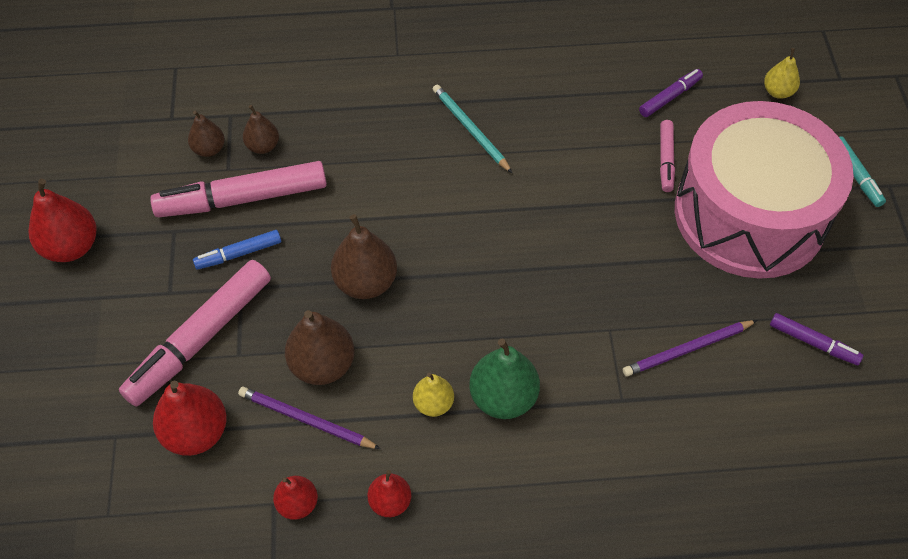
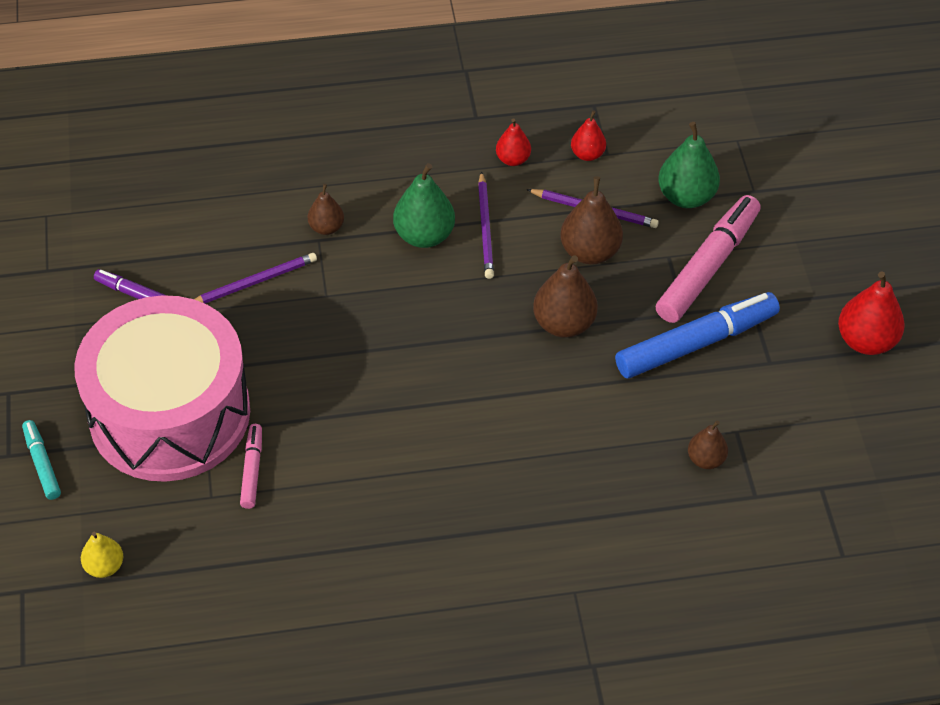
camera: 175 degrees right, 5 degrees down
pink marker [150,161,327,217] -> none
red pear [153,380,227,456] -> green pear [658,122,720,208]
brown pear [188,111,225,157] -> brown pear moved to [308,184,344,235]
blue marker [193,230,281,270] -> blue marker [615,292,780,378], size x2.00
yellow pear [413,373,454,417] -> purple pencil [478,171,494,279]
turquoise pencil [433,85,512,173] -> none
purple marker [639,69,703,117] -> none

